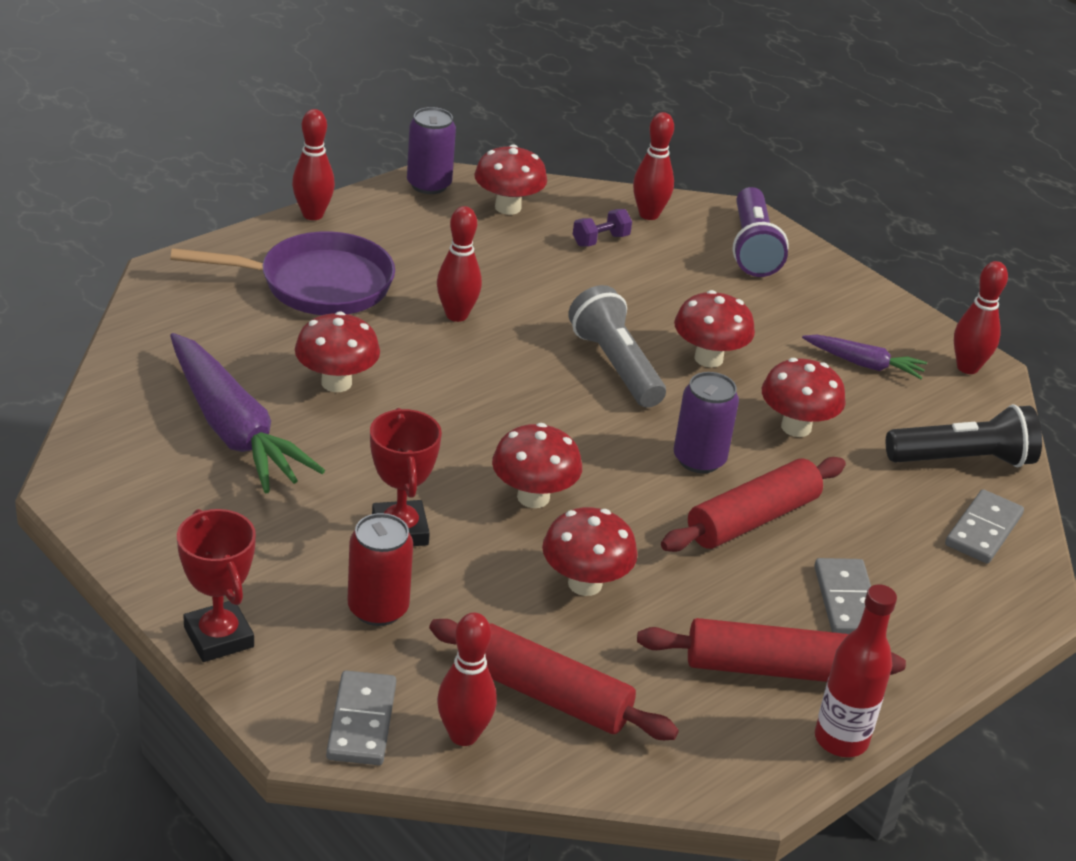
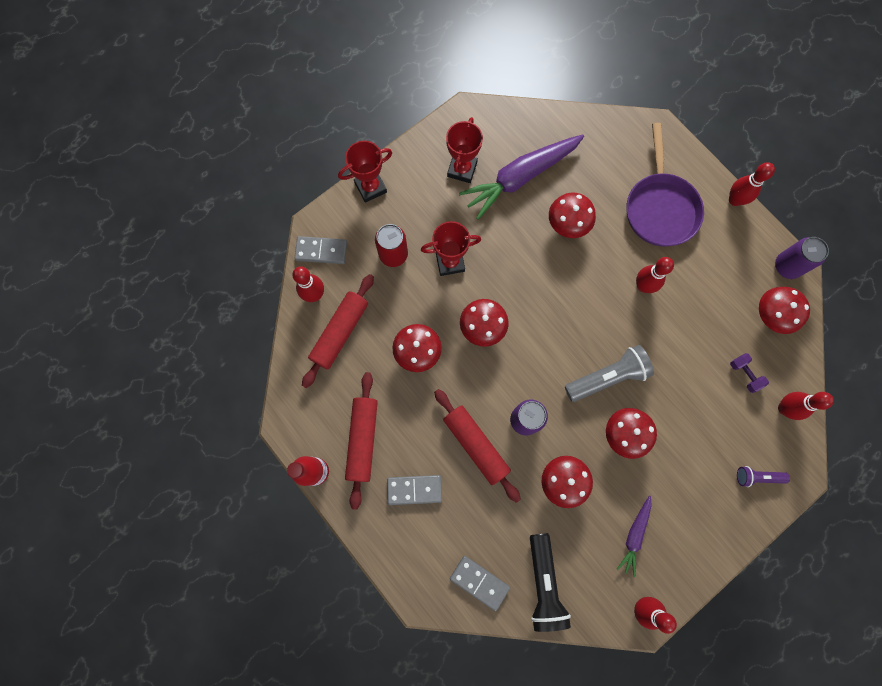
camera: 95 degrees right, 40 degrees up
purple flashlight [733,187,789,277] -> purple flashlight [737,466,790,487], size x0.55
none -> red trophy [446,117,483,183]

